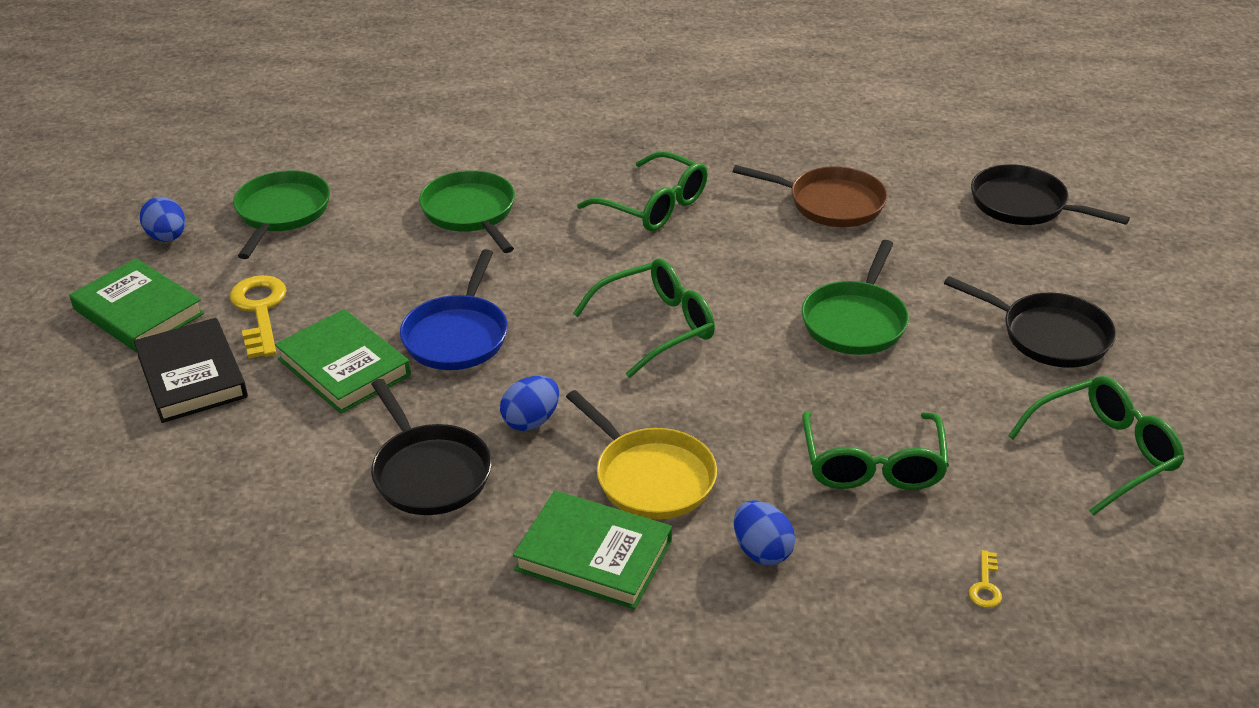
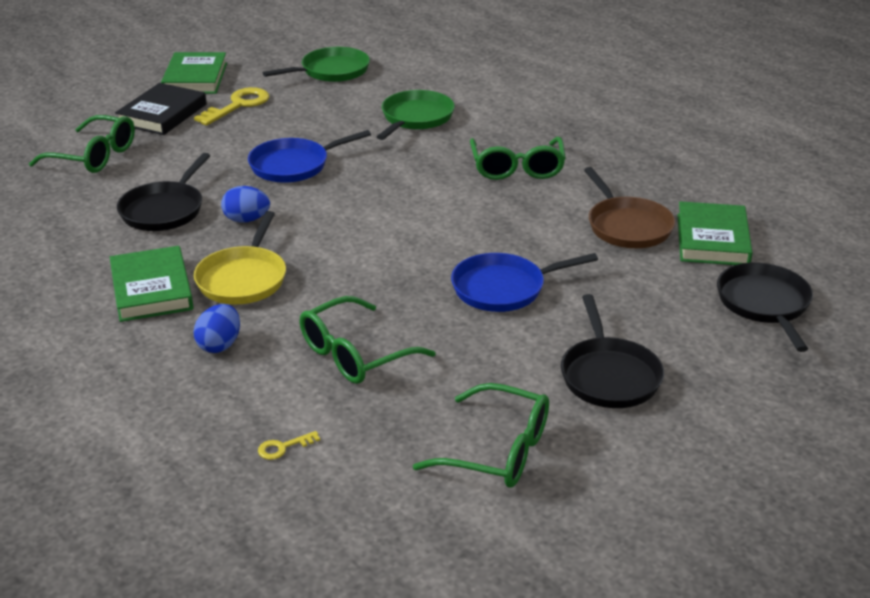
camera: 50 degrees right, 5 degrees down
blue egg [140,197,185,242] -> none
green book [275,309,411,414] -> green book moved to [677,201,752,265]
green glasses [573,258,715,378] -> green glasses moved to [29,115,135,173]
green pan [802,240,909,355] -> blue pan [451,253,598,312]

